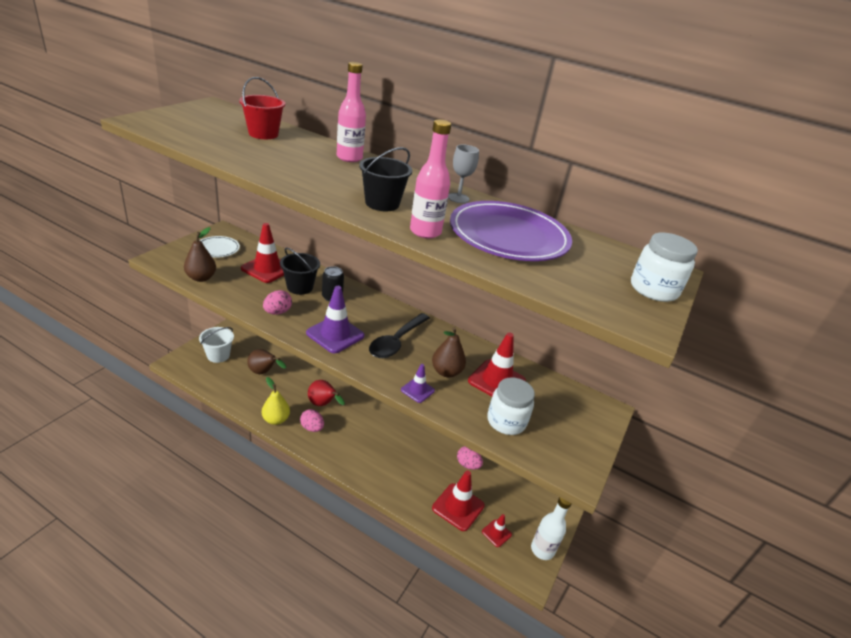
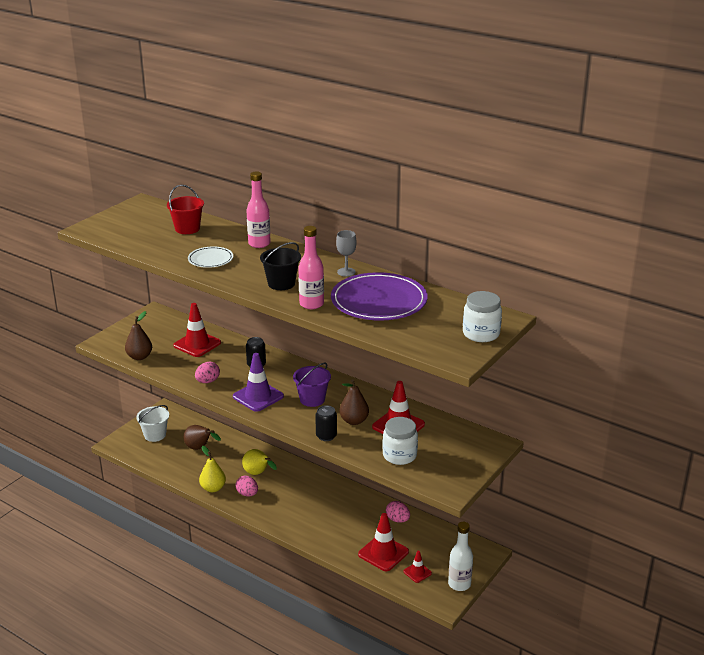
camera: 10 degrees right, 5 degrees down
white plate [199,236,240,258] -> white plate moved to [188,246,233,268]
black bucket [280,247,320,295] -> none
red pear [308,380,345,406] -> yellow pear [242,449,277,475]
black spoon [369,313,430,358] -> purple bucket [293,362,331,407]
purple traffic cone [401,364,435,403] -> black can [315,405,337,441]

